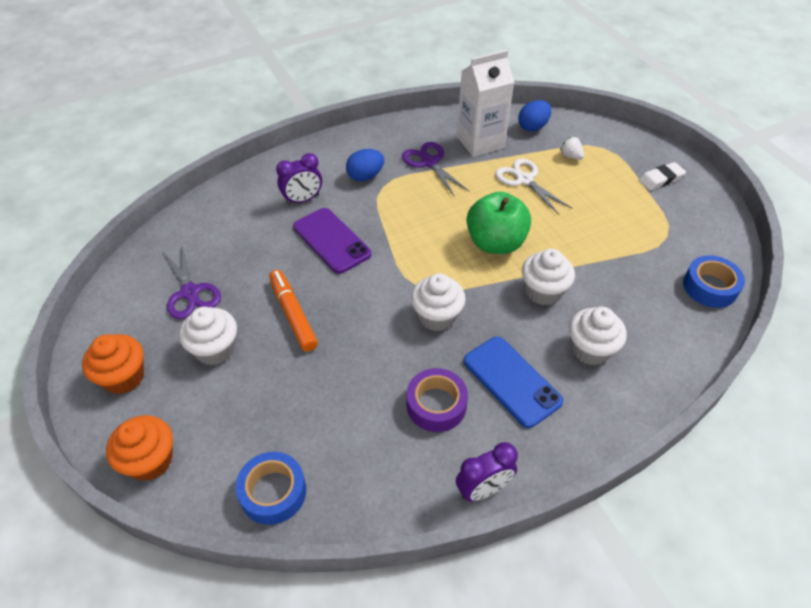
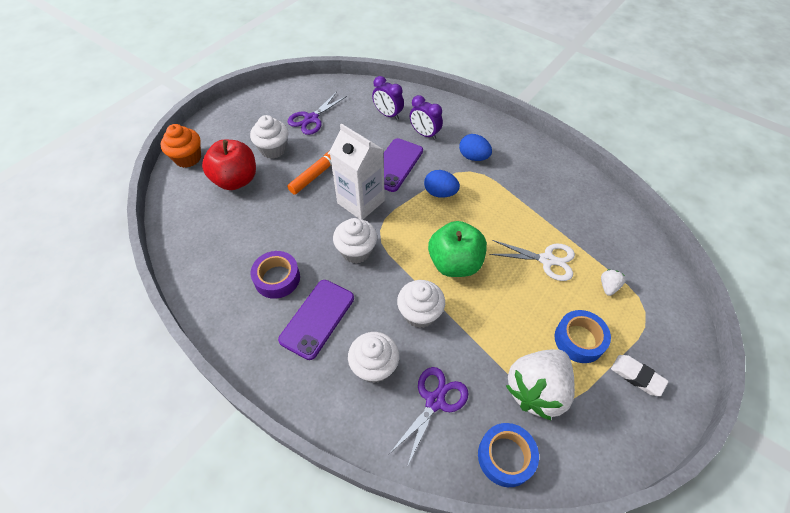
camera: 65 degrees right, 5 degrees up
orange cupcake [82,334,144,394] -> none
blue tape [235,452,306,525] -> blue tape moved to [555,310,611,363]
purple scissors [402,142,469,197] -> purple scissors moved to [389,367,469,467]
purple clock [456,442,518,501] -> purple clock moved to [372,76,404,120]
white carton [457,50,514,157] -> white carton moved to [329,123,385,220]
blue phone [464,337,563,428] -> purple phone [278,280,354,360]
white scissors [495,158,573,215] -> white scissors turned 75 degrees clockwise [489,240,575,281]
blue egg [518,100,551,131] -> blue egg moved to [424,170,460,198]
none -> red apple [202,140,256,190]
none -> white strawberry [506,349,575,420]

